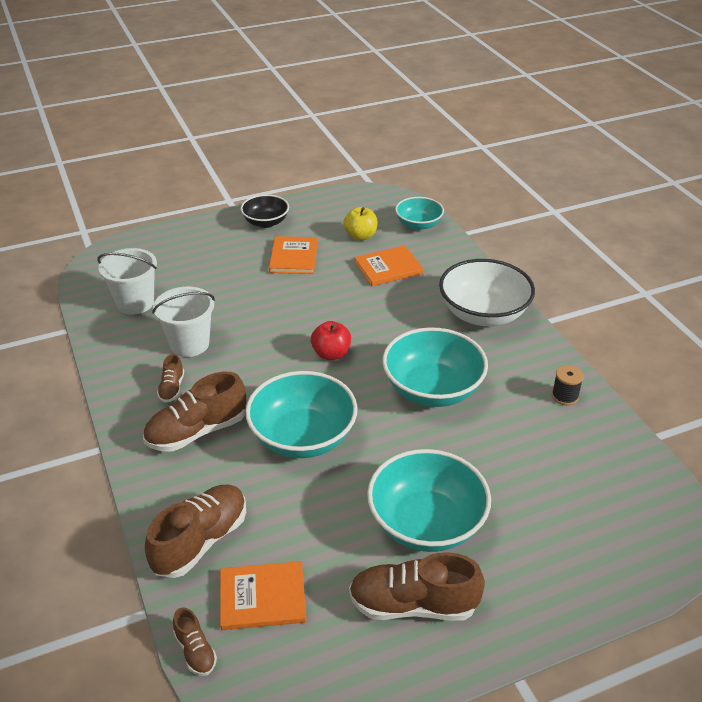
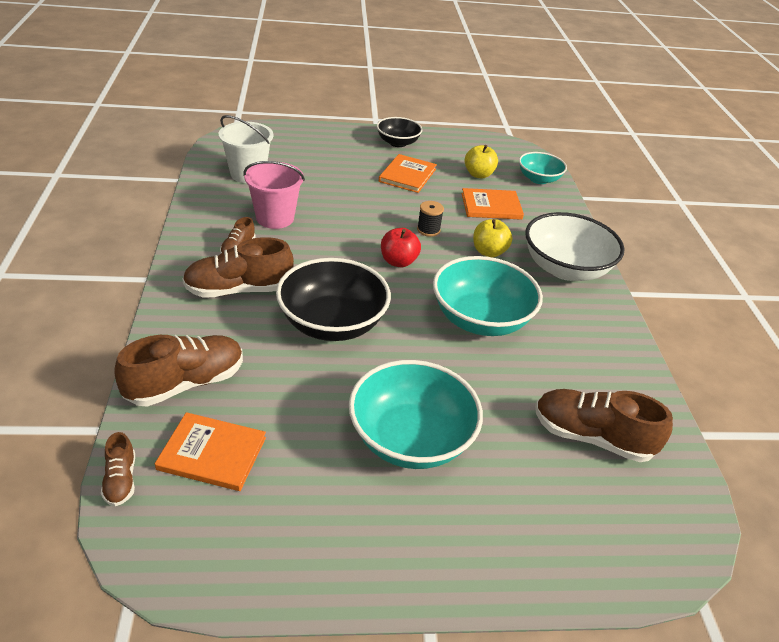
camera: 15 degrees right, 0 degrees up
white bucket [152,287,215,357] -> pink bucket [244,161,305,229]
turquoise bowl [245,371,358,458] -> black bowl [276,258,391,341]
brown shoe [349,552,485,621] -> brown shoe moved to [535,389,673,462]
black spool [552,365,584,405] -> black spool moved to [417,201,444,237]
none -> yellow apple [473,219,512,258]

